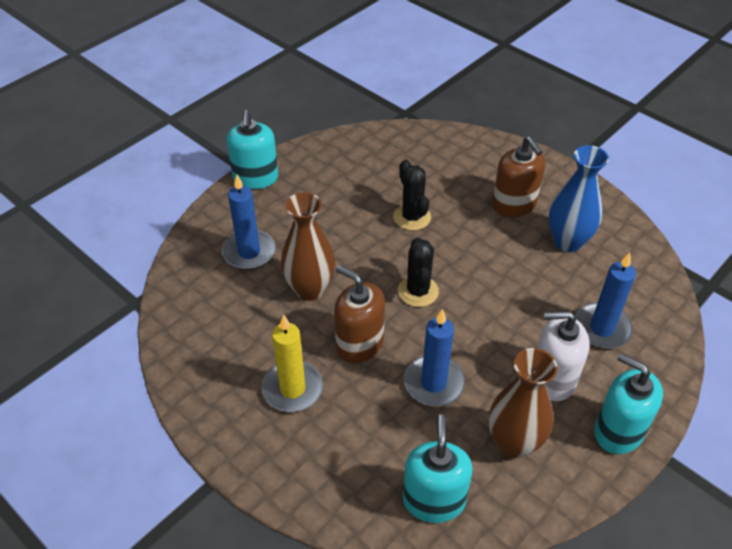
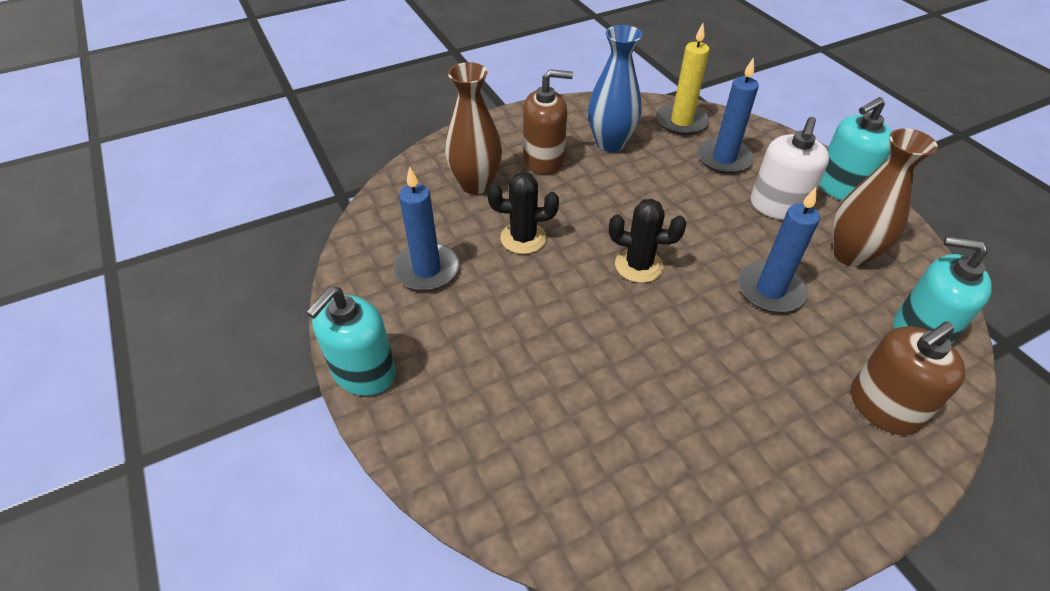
camera: 70 degrees left, 0 degrees up
blue candle [222,175,276,270] -> blue candle moved to [393,166,459,291]
turquoise soap dispenser [226,110,278,189] -> turquoise soap dispenser turned 105 degrees clockwise [306,287,396,396]
yellow candle [261,315,323,412] -> yellow candle moved to [656,23,710,135]
brown vase [281,192,335,301] -> brown vase moved to [445,62,502,194]
brown soap dispenser [334,265,385,363] -> brown soap dispenser moved to [851,321,966,435]

